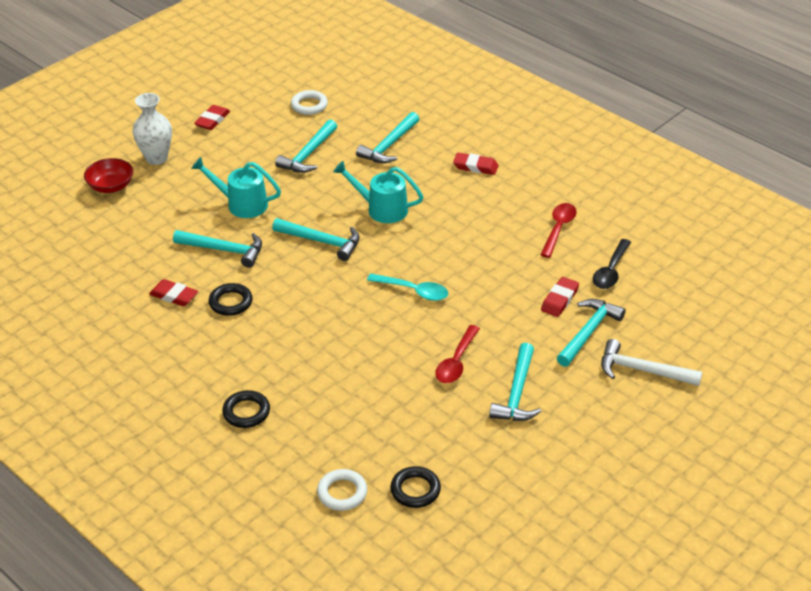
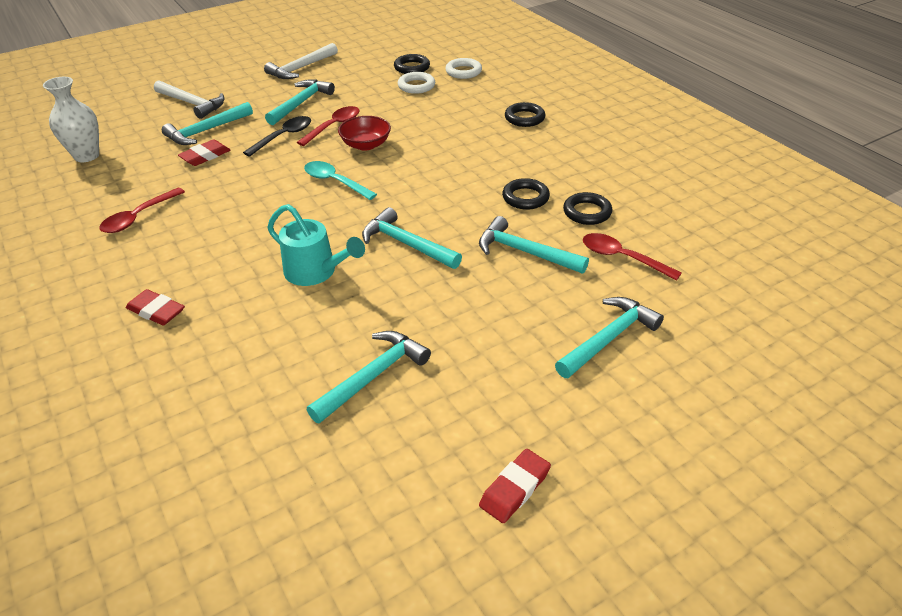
camera: 165 degrees left, 0 degrees up
red bowl [84,158,133,193] -> red bowl moved to [338,116,391,151]
white vase [132,93,172,165] -> white vase moved to [43,77,99,162]
red eraser [149,279,198,306] -> black ring [563,192,612,225]
turquoise watering can [191,157,281,218] -> none
white ring [291,90,328,115] -> white ring moved to [398,72,435,94]
turquoise hammer [356,112,419,163] -> turquoise hammer moved to [555,297,664,378]
black spoon [593,239,631,289] -> black spoon moved to [243,116,311,157]
none -> white hammer [264,43,338,79]
none -> red spoon [583,233,682,281]

